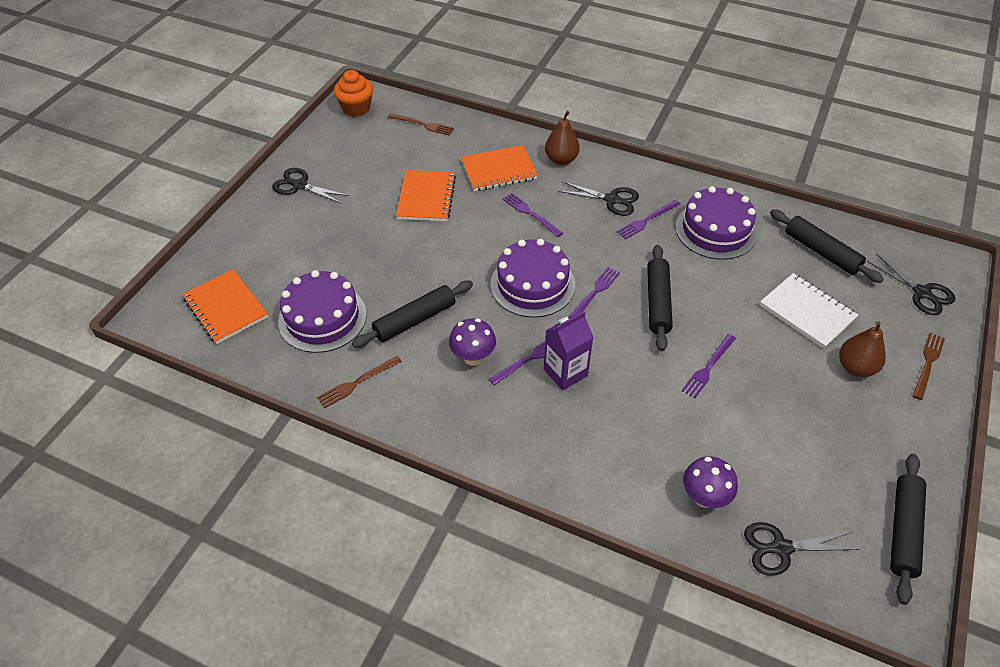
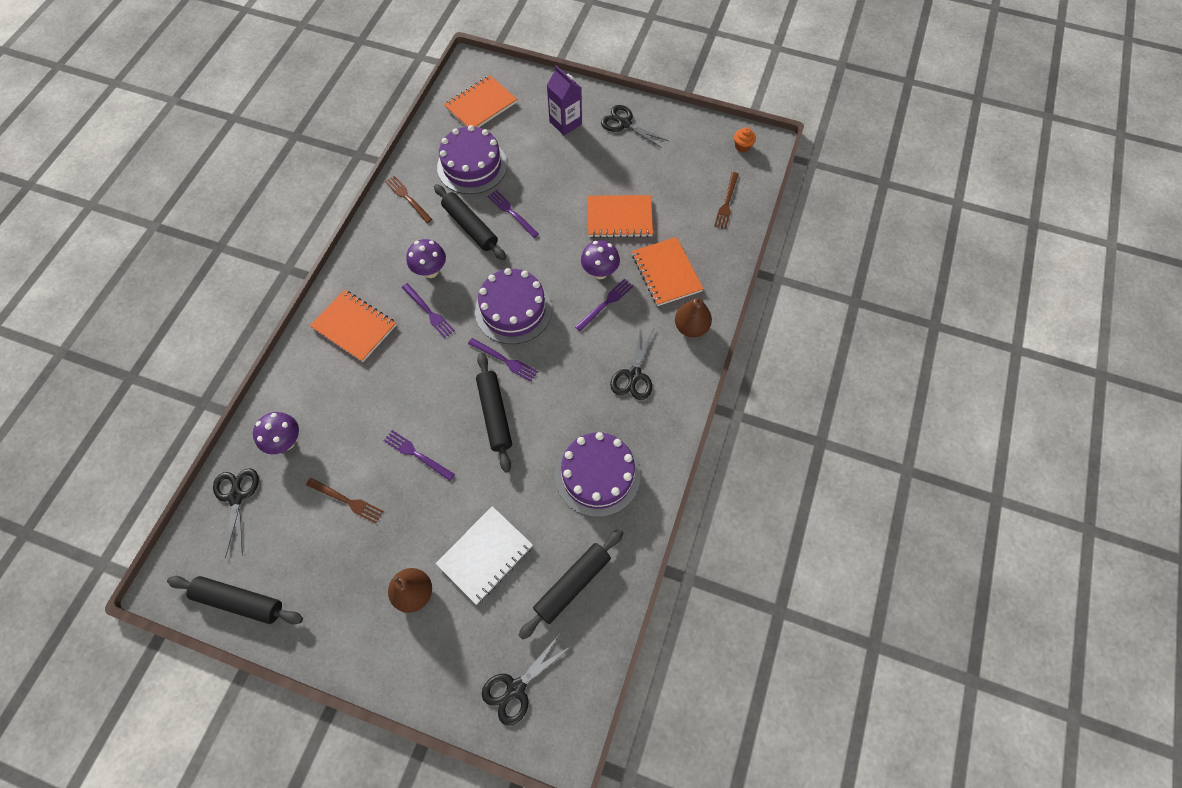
camera: 85 degrees right, 15 degrees up
black scissors [272,168,349,204] -> black scissors turned 75 degrees counterclockwise [601,105,668,148]
orange cupcake [334,70,373,117] -> orange cupcake [734,127,756,152], size x0.56
purple carton [544,311,593,390] -> purple carton moved to [547,66,582,135]
purple fork [617,200,680,240] -> purple fork moved to [487,190,539,238]
black rolling pin [647,245,673,351] -> black rolling pin turned 75 degrees clockwise [476,353,512,473]
brown fork [913,333,945,400] -> brown fork moved to [306,478,383,524]
none -> orange notebook [310,290,396,362]
none -> purple mushroom [581,240,620,279]

